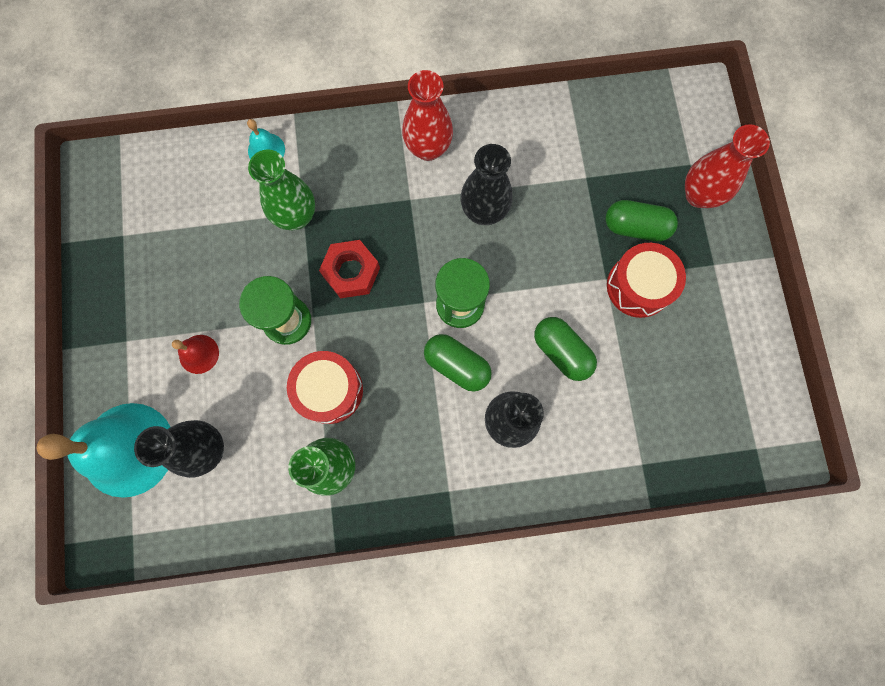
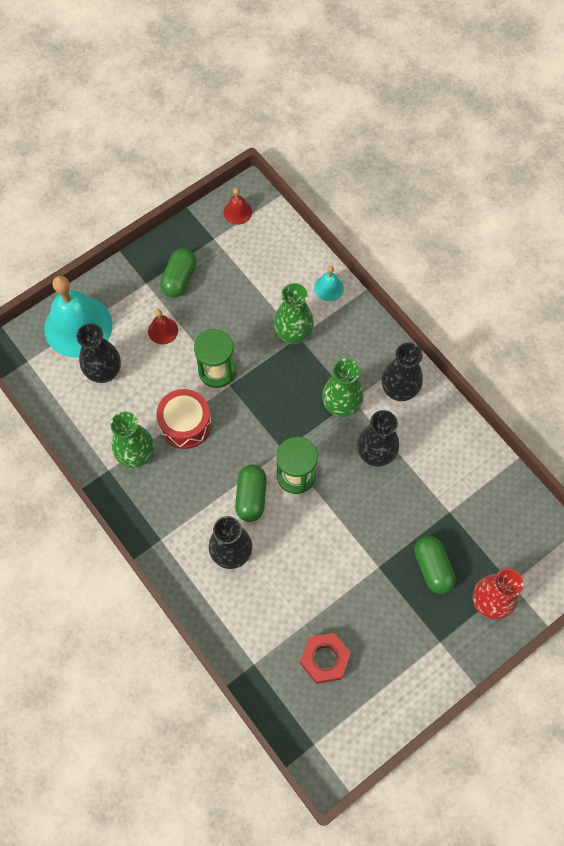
camera: 60 degrees right, 10 degrees down
red nut [319,240,380,298] -> red nut moved to [300,633,351,684]
red vase [402,70,453,161] -> black vase [382,343,423,401]
green capsule [534,317,597,381] -> green capsule moved to [160,248,197,298]
red drum [607,243,686,318] -> none
none -> red bell [223,188,252,225]
none -> green vase [322,359,363,417]

